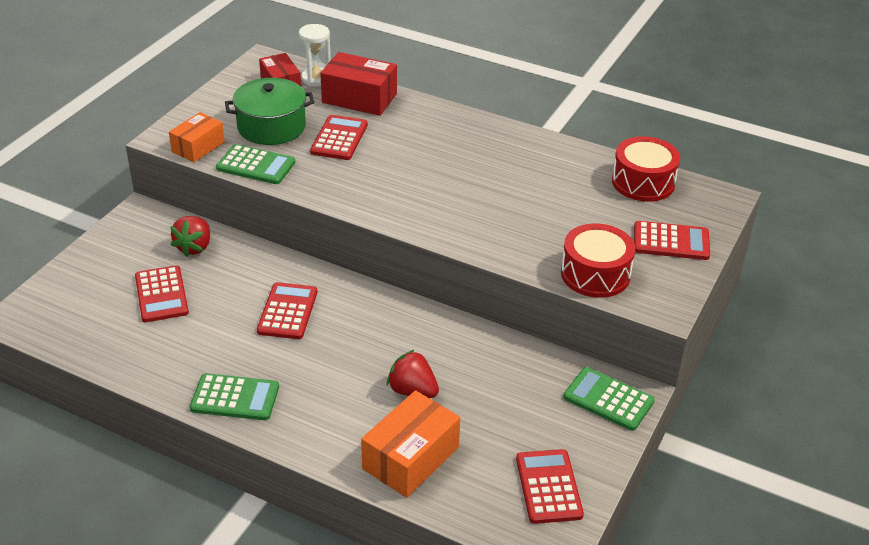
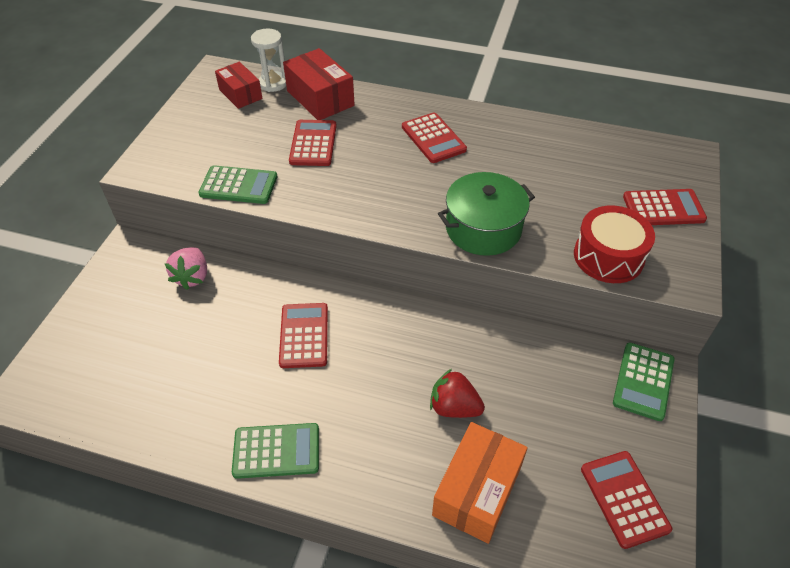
camera: 10 degrees left, 10 degrees up
red calculator [135,265,189,322] -> red calculator moved to [402,113,467,163]
orange box [169,112,225,162] -> none
red strawberry [170,216,210,257] -> pink strawberry [165,247,207,290]
green pot [225,78,315,145] -> green pot moved to [438,172,535,256]
red box [320,52,397,116] -> red box turned 45 degrees clockwise [283,48,355,120]
green calculator [563,367,655,431] -> green calculator turned 90 degrees counterclockwise [613,342,675,421]
red drum [612,136,680,202] -> none

